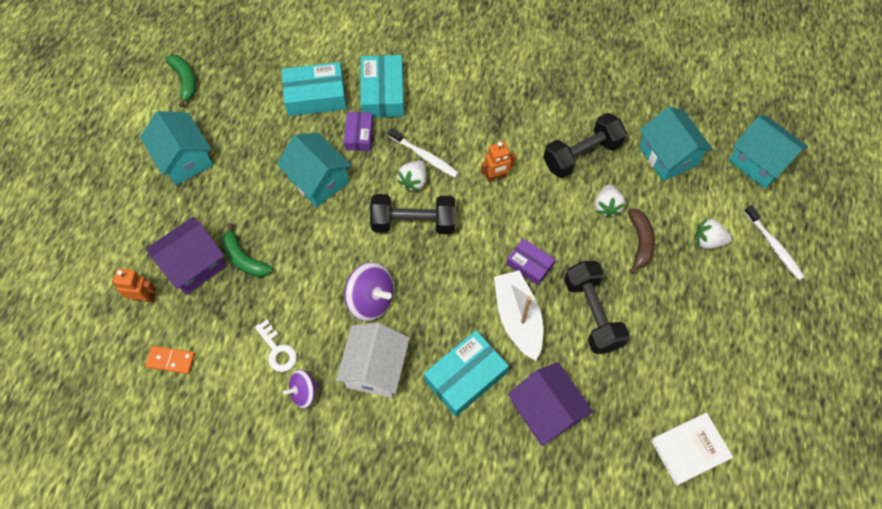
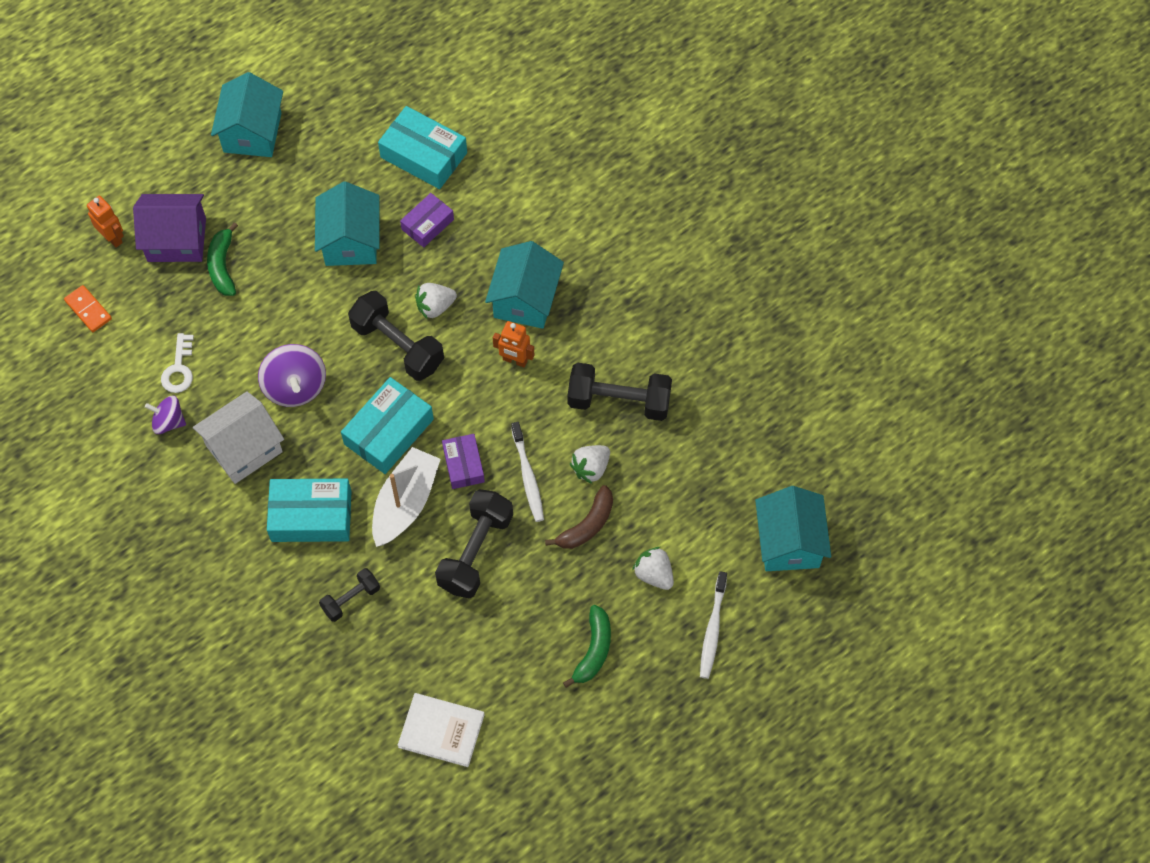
camera: 40 degrees right, 0 degrees up
green banana [165,55,196,107] -> green banana moved to [563,605,611,688]
turquoise box [361,55,404,118] -> turquoise box moved to [341,377,434,474]
white toothbrush [389,128,459,177] -> white toothbrush moved to [511,422,544,522]
purple house [508,362,594,446] -> black dumbbell [319,568,380,622]
turquoise house [639,107,713,181] -> turquoise house moved to [485,241,564,329]

